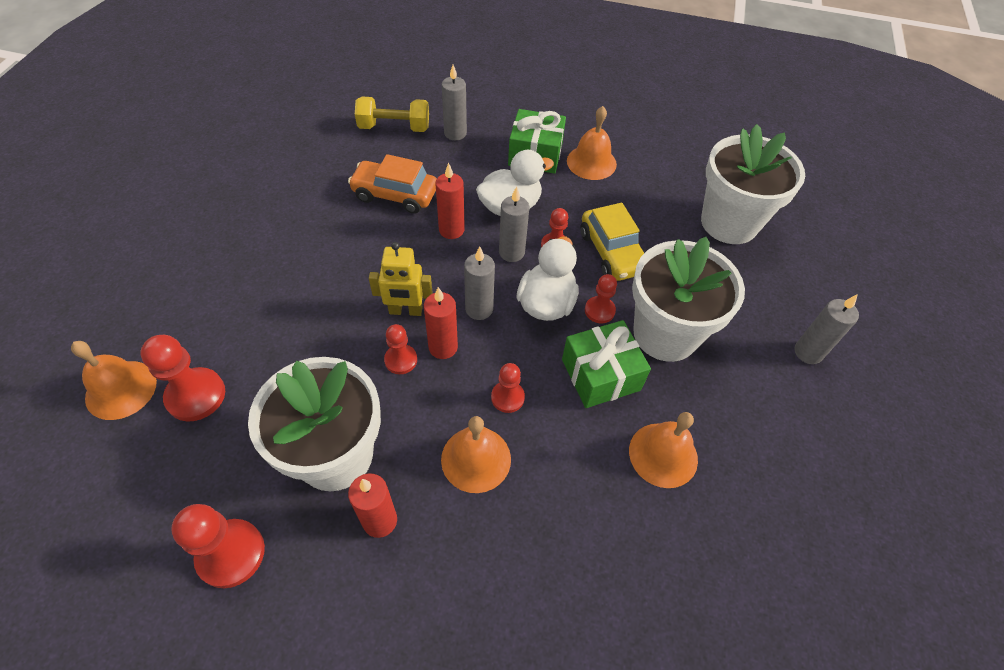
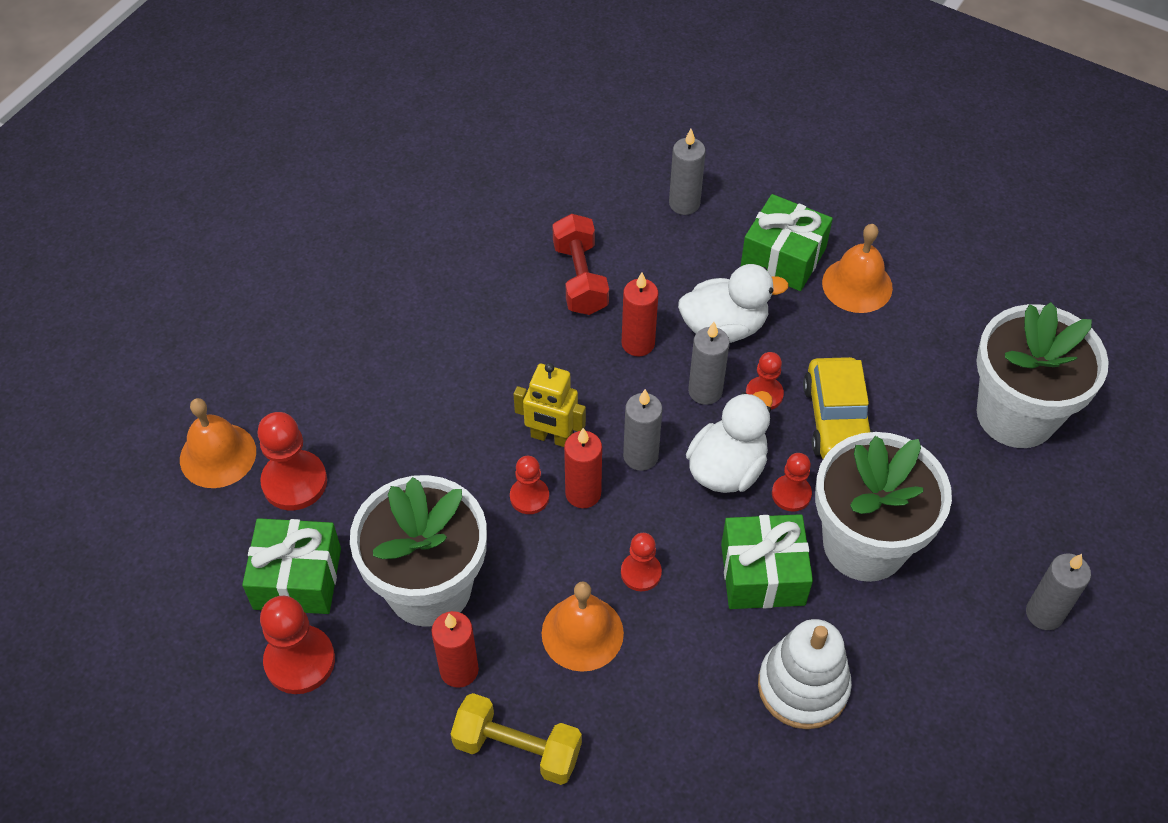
camera: 20 degrees right, 0 degrees up
orange car [348,154,437,214] -> red dumbbell [552,214,609,315]
yellow dumbbell [355,96,429,132] -> yellow dumbbell moved to [451,693,582,785]
orange bell [629,412,698,488] -> white stacking toy [758,619,852,729]
none -> green gift [242,518,341,614]

